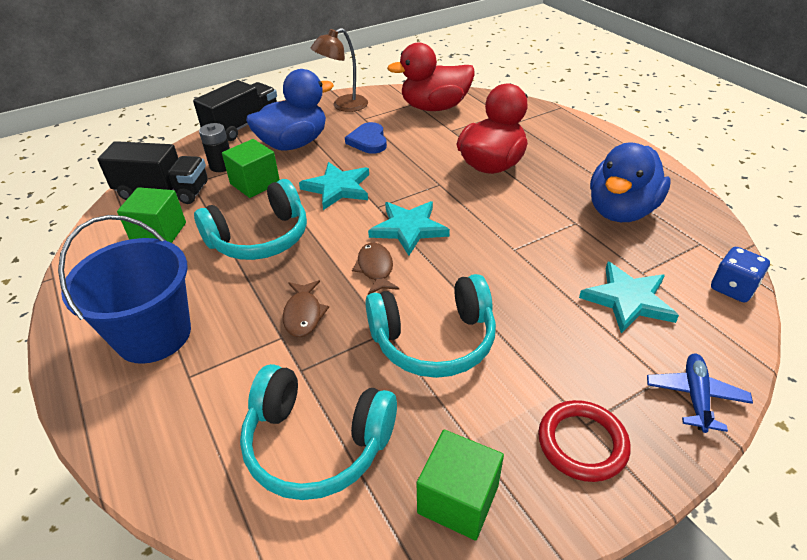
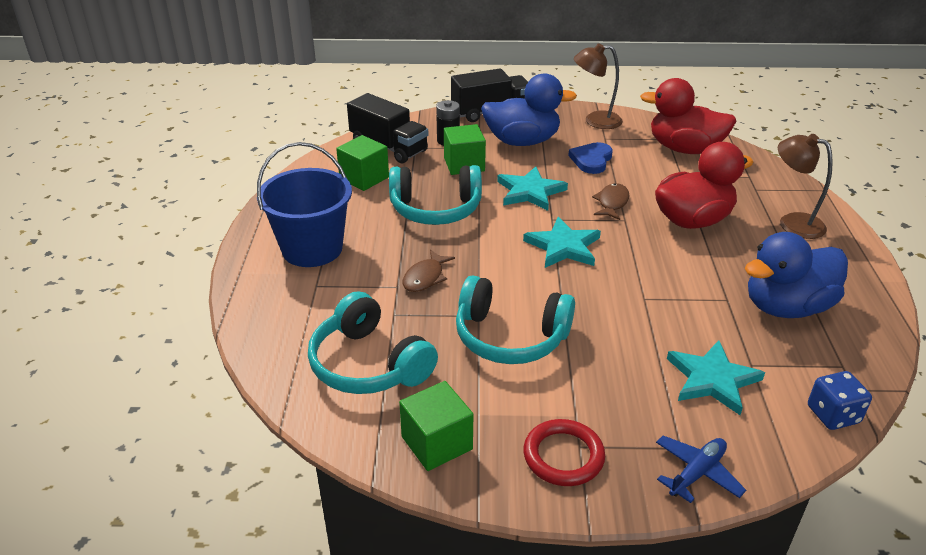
camera: 30 degrees right, 5 degrees down
brown fish [352,243,399,295] -> brown fish moved to [592,183,629,220]
none -> brown lamp [778,134,833,239]

